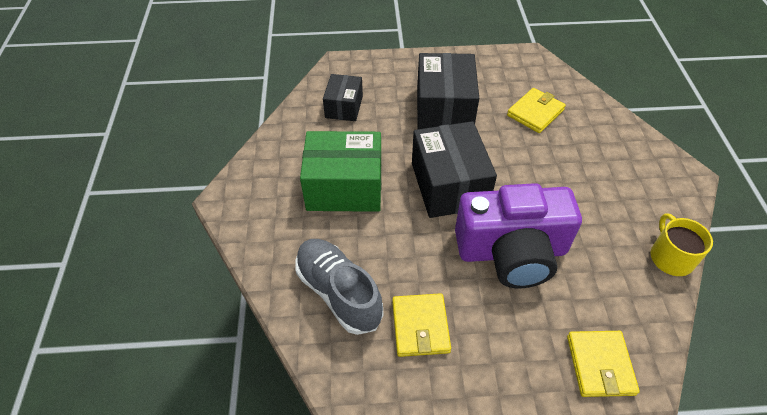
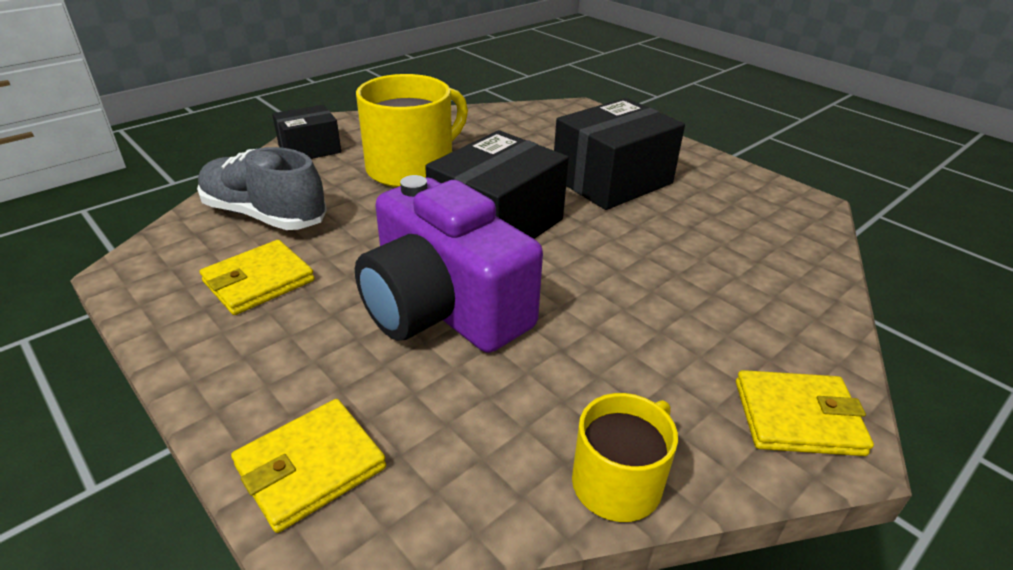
camera: 50 degrees right, 15 degrees down
grey shoe [295,239,383,335] -> grey shoe turned 75 degrees counterclockwise [197,147,327,230]
green box [300,131,381,212] -> yellow mug [356,74,468,188]
black box [323,74,363,121] -> black box moved to [272,105,341,159]
yellow wallet [507,88,566,133] -> yellow wallet moved to [736,370,874,456]

